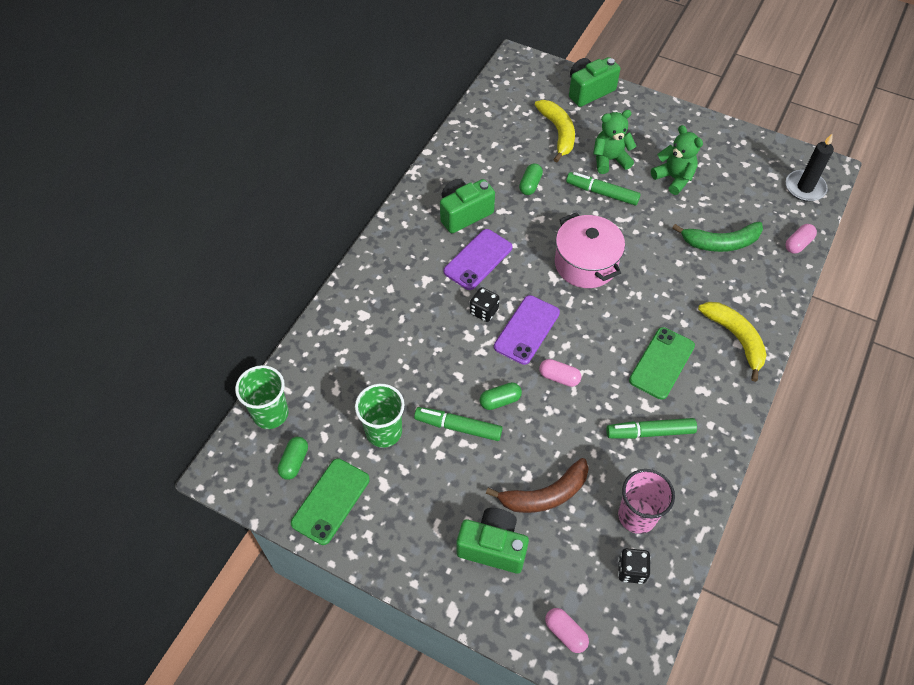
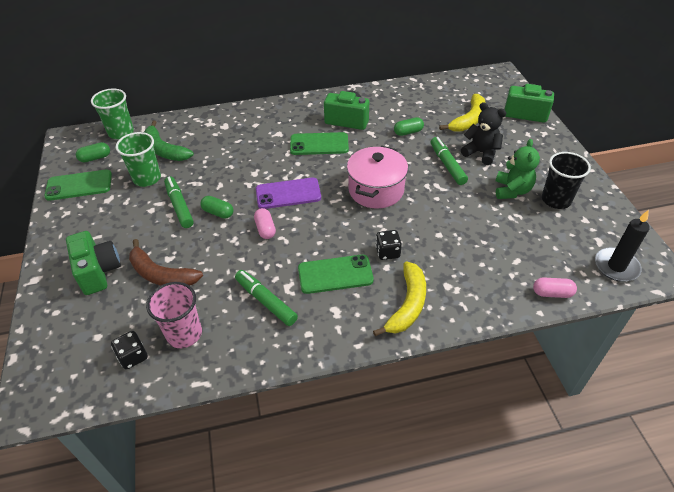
camera: 50 degrees right, 10 degrees down
purple phone [443,229,513,290] -> green phone [290,132,349,155]
black dice [470,287,500,322] -> black dice moved to [375,230,402,260]
pink capsule [545,608,589,653] -> none
green teddy bear [593,110,636,174] -> black teddy bear [461,102,506,165]
green banana [672,222,763,252] -> green banana moved to [144,120,194,161]
none -> black cup [542,152,591,209]

